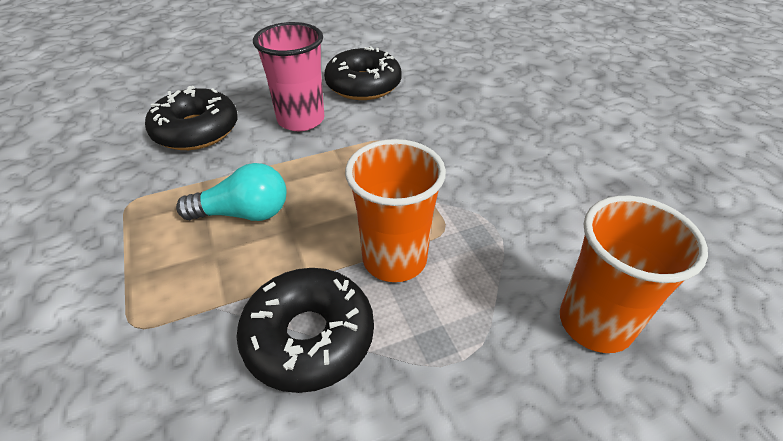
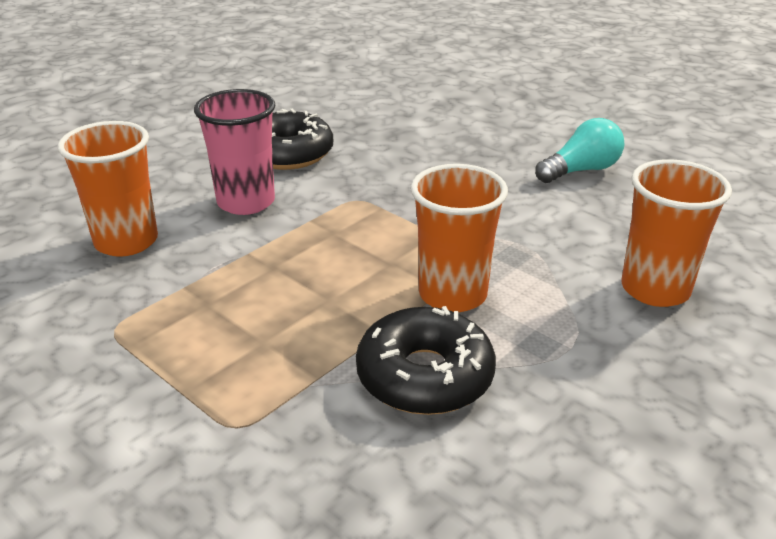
camera: 25 degrees left, 10 degrees down
black donut [145,86,238,150] -> orange cup [58,121,158,257]
turquoise light bulb [176,163,287,221] -> turquoise light bulb moved to [535,118,624,183]

